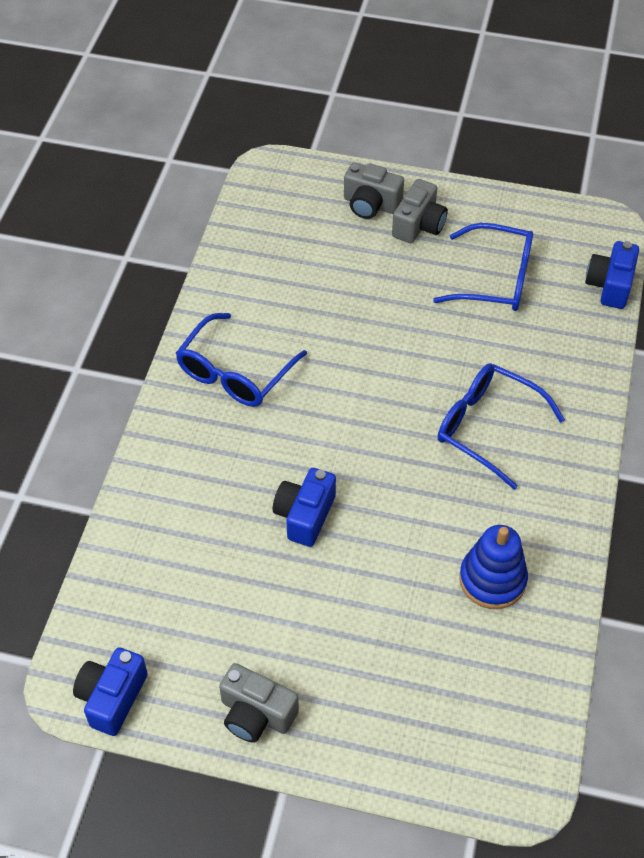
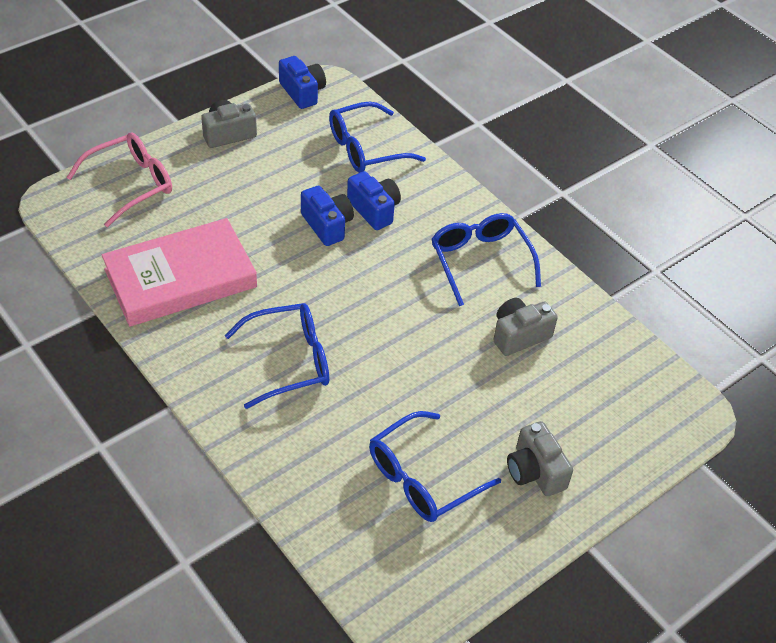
camera: 125 degrees right, 5 degrees down
grey camera [344,163,404,219] -> grey camera moved to [493,298,558,356]
blue stacking toy [459,525,528,609] -> pink book [102,218,257,327]
blue camera [585,241,639,309] -> blue camera moved to [347,171,401,230]
none -> pink glasses [66,132,172,227]
none -> blue glasses [329,101,426,173]

